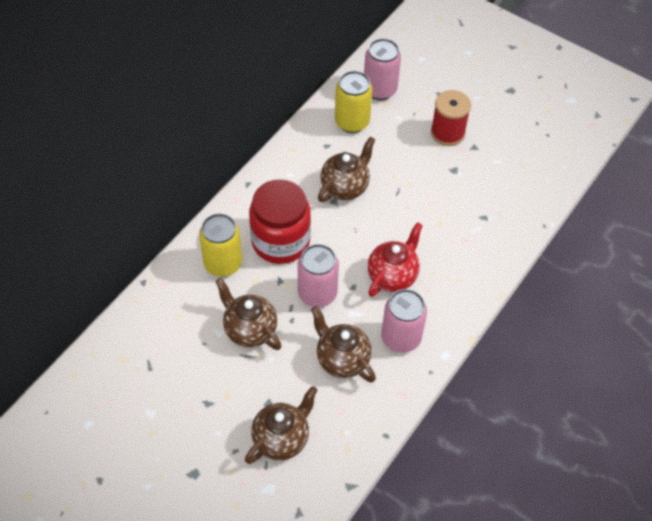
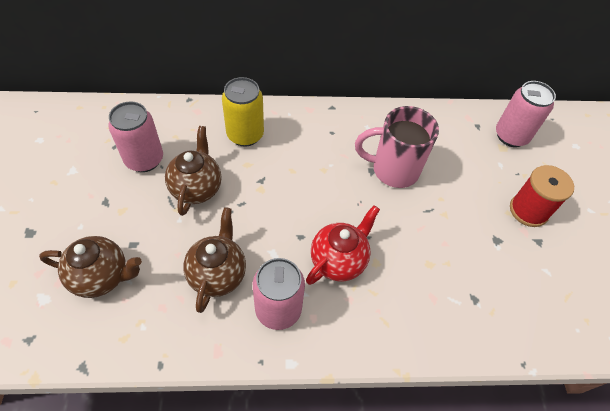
camera: 50 degrees right, 0 degrees up
red jar [249,179,311,264] -> none
pink can [298,244,339,307] -> pink can moved to [108,101,163,172]
brown teapot [318,137,375,202] -> pink mug [355,106,439,188]
yellow can [335,71,373,133] -> none
red teapot [368,222,423,297] -> red teapot turned 45 degrees counterclockwise [306,205,380,285]

